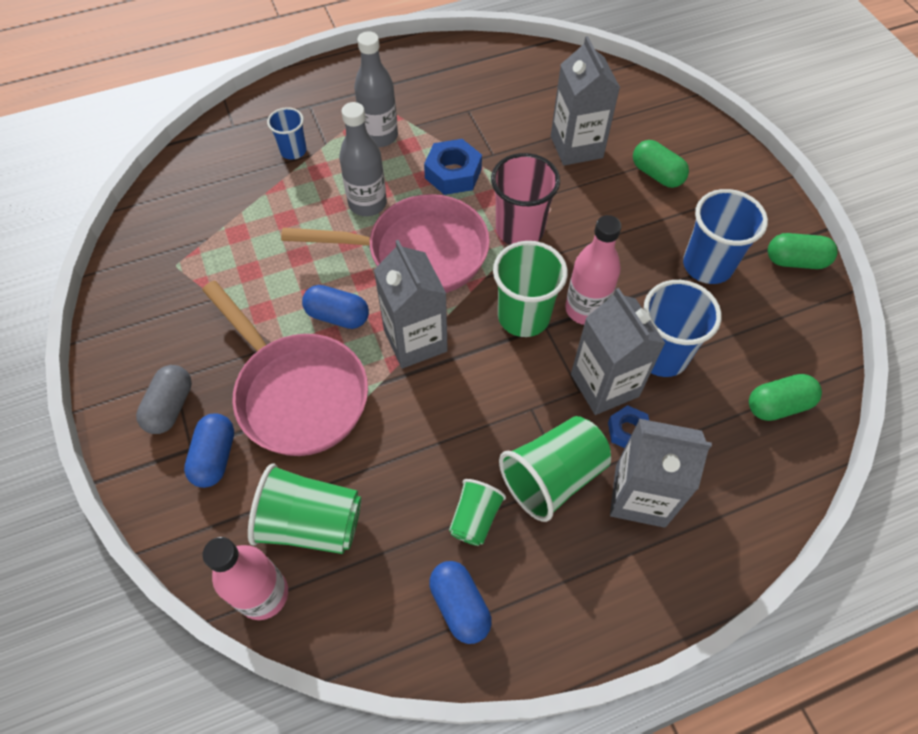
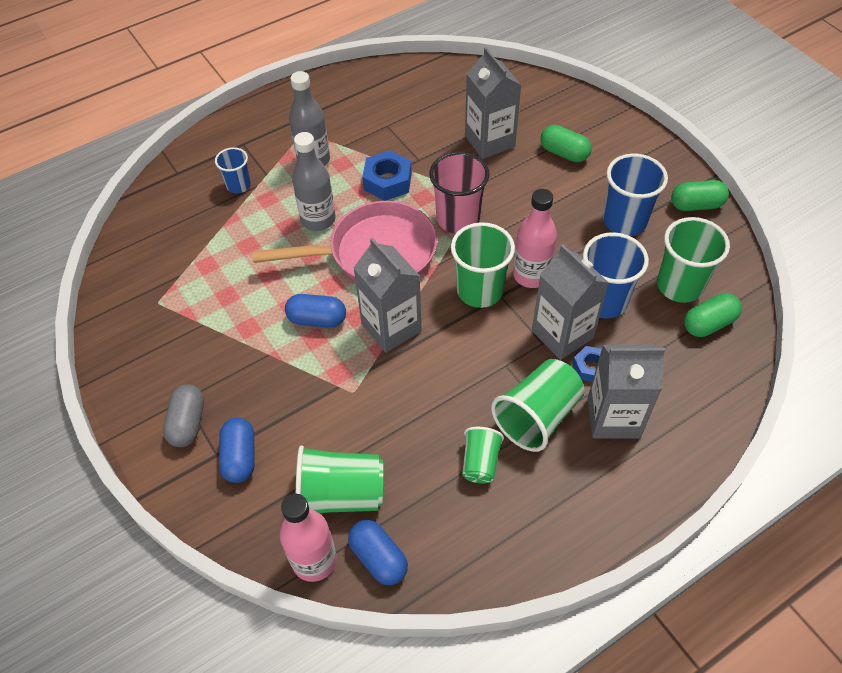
camera: 10 degrees left, 5 degrees down
pink pan [202,281,368,456] -> none
blue capsule [429,561,492,644] -> blue capsule moved to [348,520,408,585]
none -> green cup [657,217,730,303]

